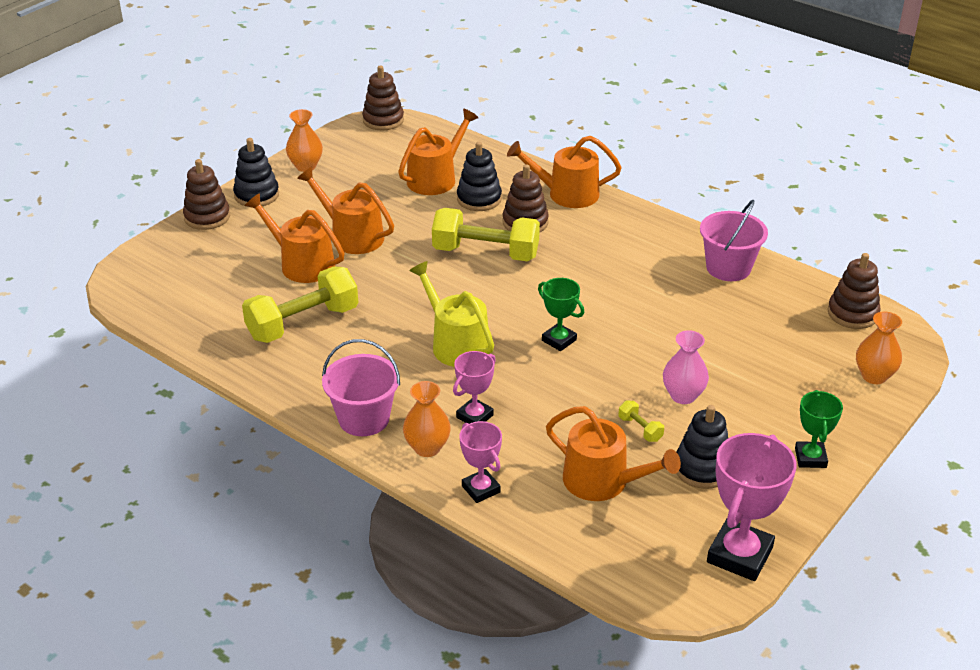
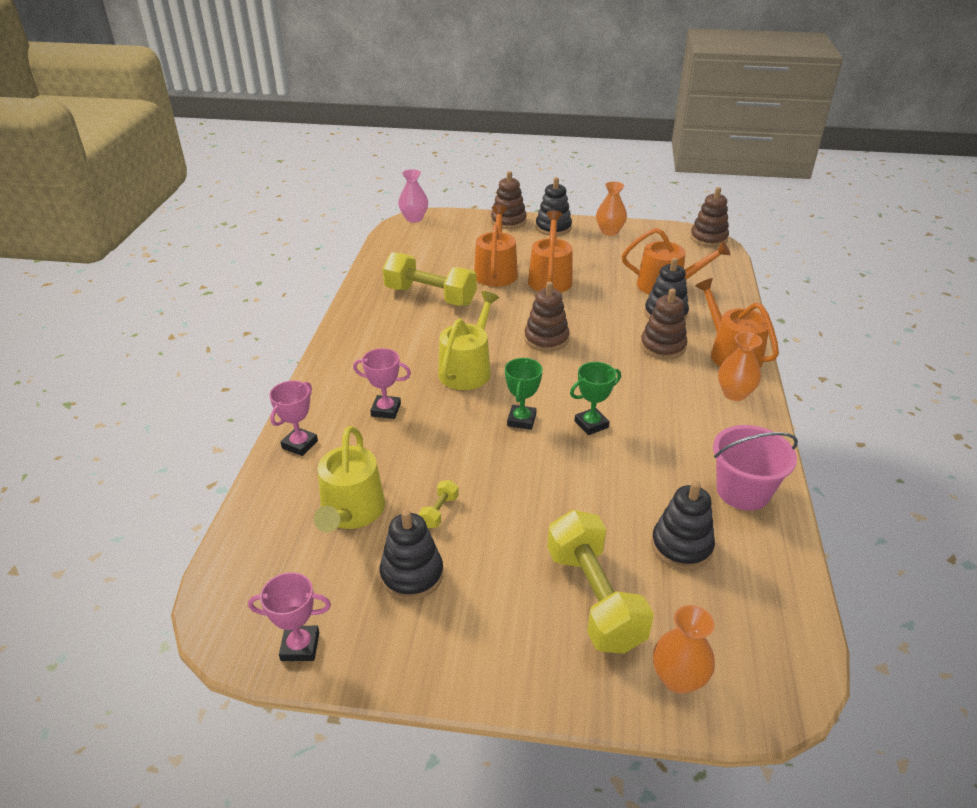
camera: 60 degrees right, 0 degrees up
pink bucket [322,339,400,436] -> none
orange vase [403,381,451,457] -> orange vase moved to [718,332,762,401]
yellow dumbbell [432,208,540,261] -> yellow dumbbell moved to [547,510,654,654]
orange watering can [546,406,681,501] -> yellow watering can [314,426,385,533]
pink vase [663,330,709,404] -> pink vase moved to [398,169,428,223]
pink trophy [707,433,797,581] -> pink trophy [248,572,331,661], size x0.58
green trophy [795,390,843,468] -> green trophy moved to [570,362,621,435]
brown stacking toy [828,253,880,329] -> brown stacking toy moved to [524,282,569,352]
none -> black stacking toy [651,481,715,570]

